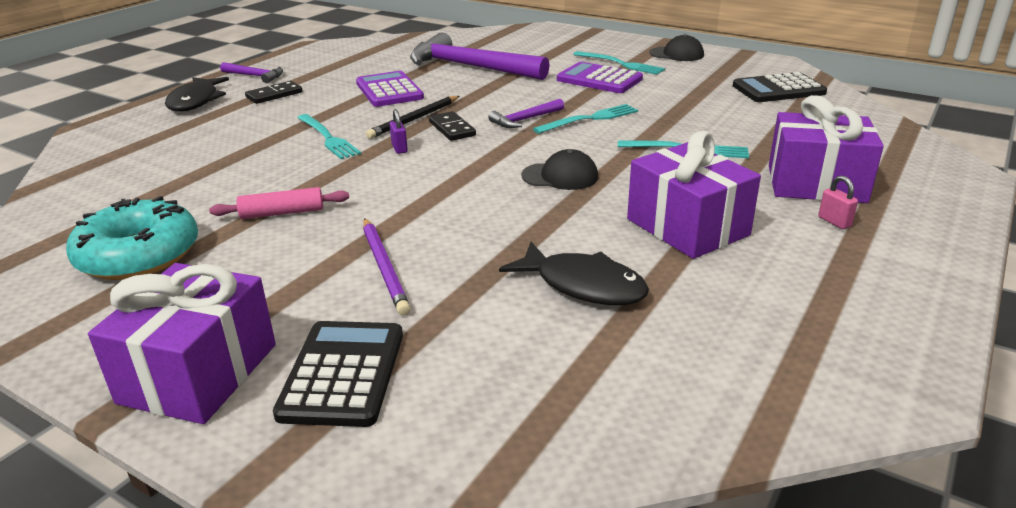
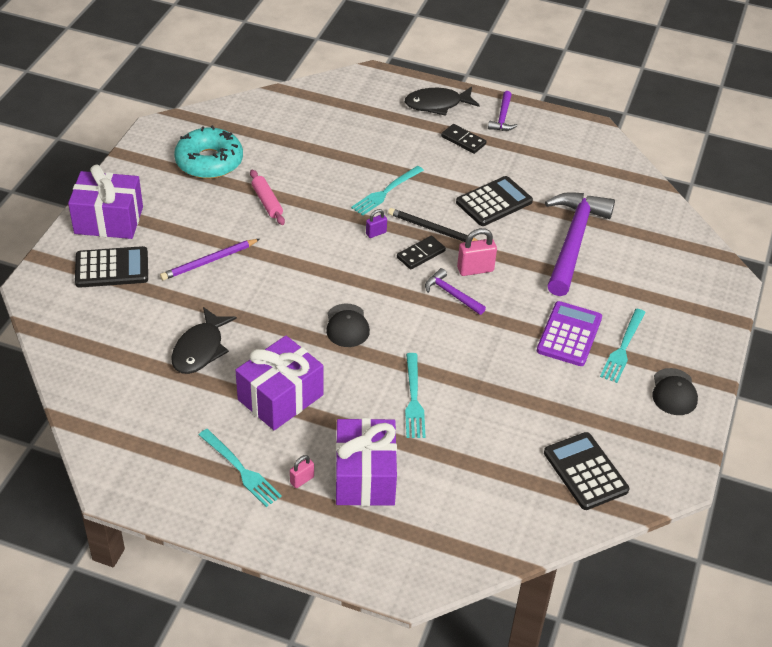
camera: 75 degrees right, 15 degrees up
purple calculator [356,71,424,107] -> black calculator [456,176,533,226]
turquoise fork [533,104,638,134] -> turquoise fork moved to [199,429,282,507]
none -> pink padlock [457,228,497,276]

